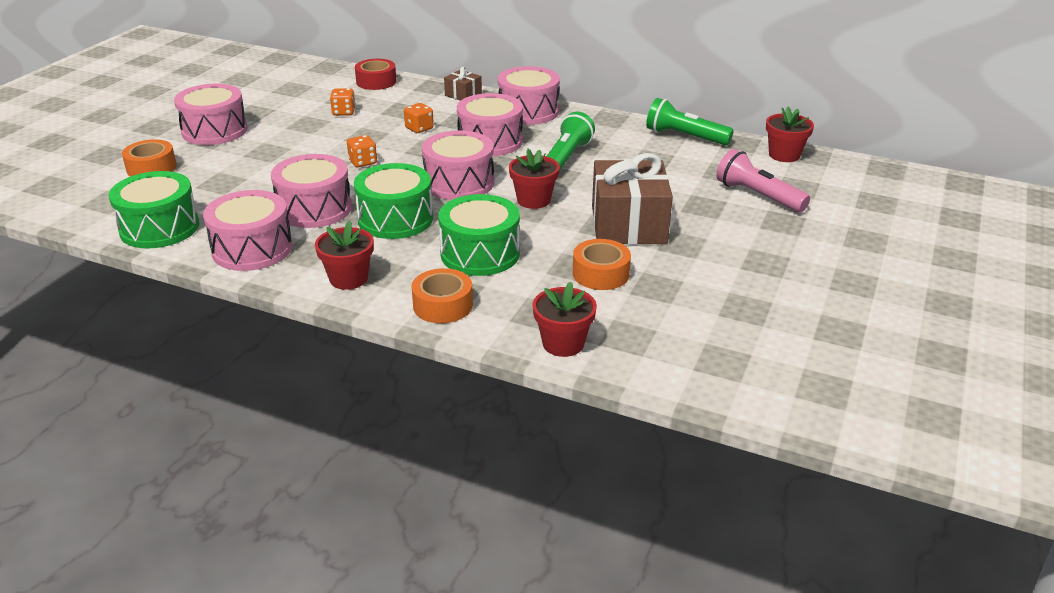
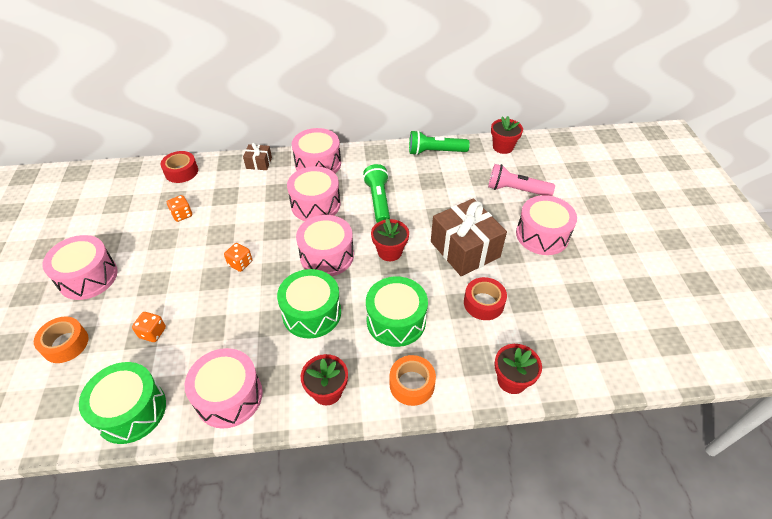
camera: 30 degrees left, 15 degrees up
pink drum [271,154,352,228] -> pink drum moved to [516,195,577,255]
orange dice [404,103,434,133] -> orange dice moved to [132,312,166,342]
orange tape [573,239,631,290] -> red tape [464,277,507,320]

